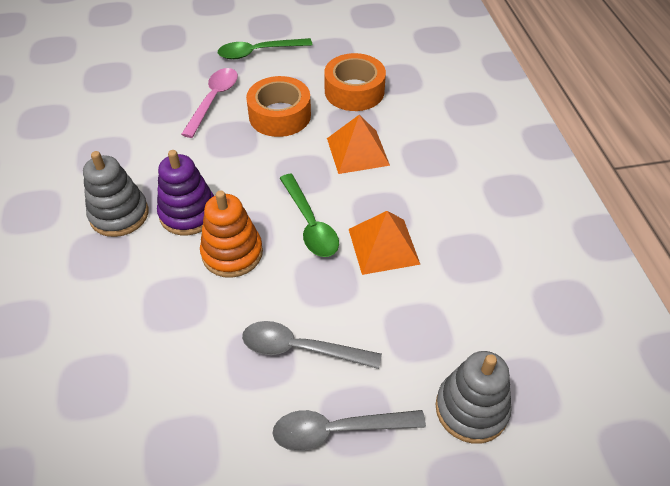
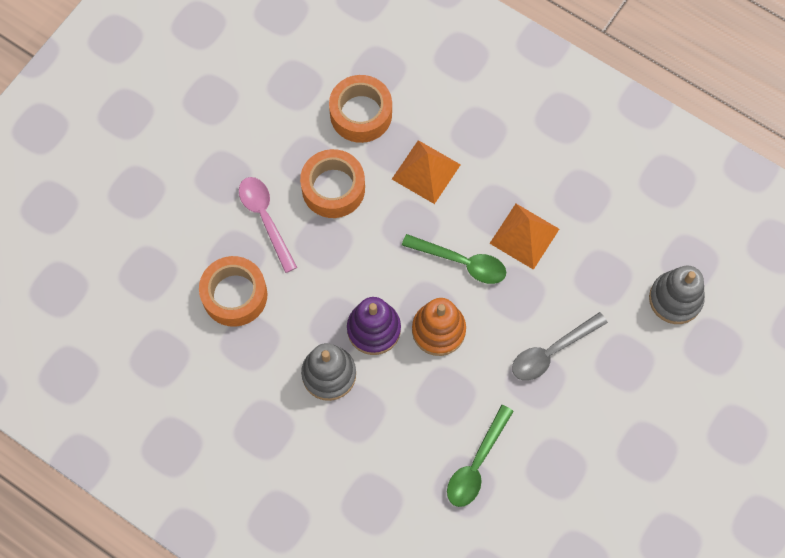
camera: 45 degrees left, 20 degrees up
green spoon [218,38,313,59] -> green spoon moved to [447,405,514,507]
grey spoon [273,410,426,451] -> none
none -> orange tape [199,256,267,327]

